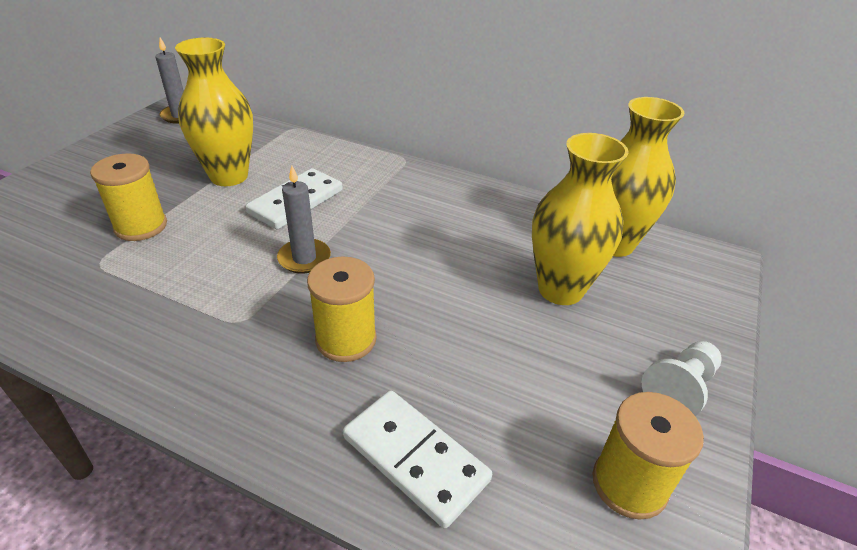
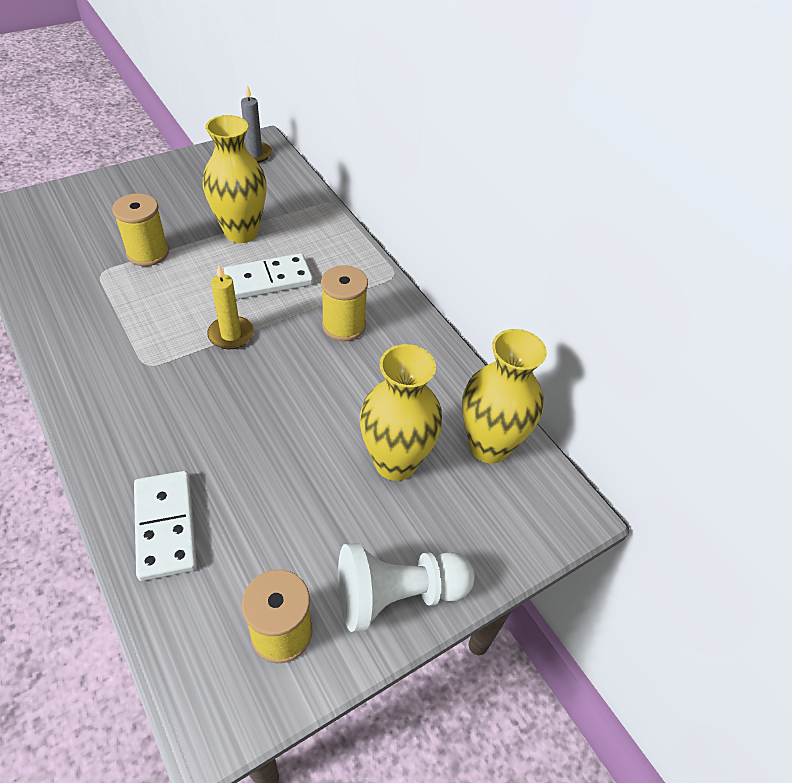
camera: 30 degrees right, 10 degrees up
grey candle [277,166,331,274] -> yellow candle [207,265,254,349]
yellow spool [307,256,377,362] -> yellow spool moved to [321,265,368,341]
white pawn [642,341,722,416] -> white pawn [338,543,475,632], size x1.51

